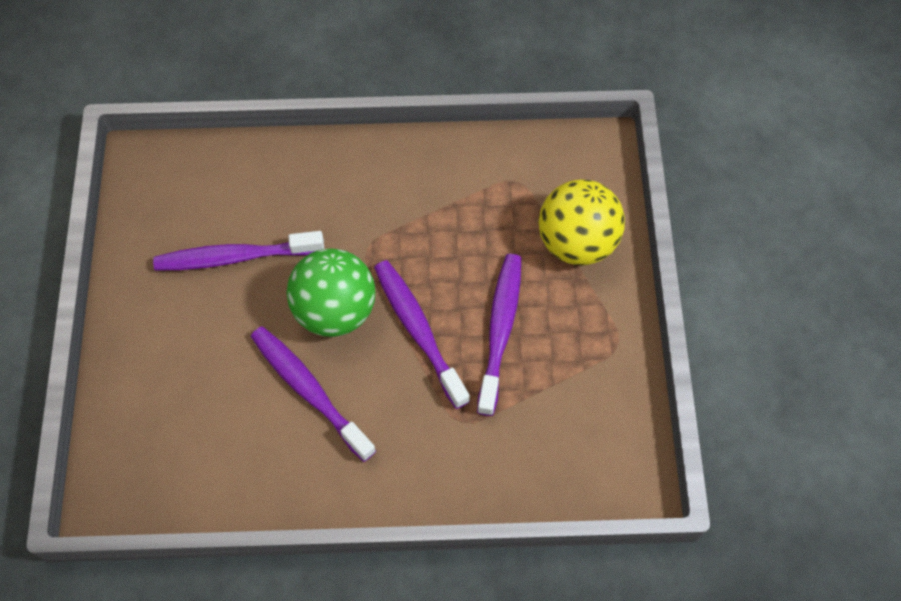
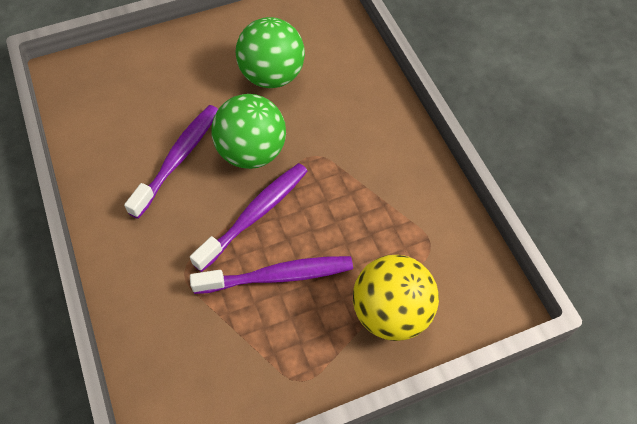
camera: 70 degrees right, 5 degrees down
purple toothbrush [153,231,324,271] -> green ball [235,17,305,88]

